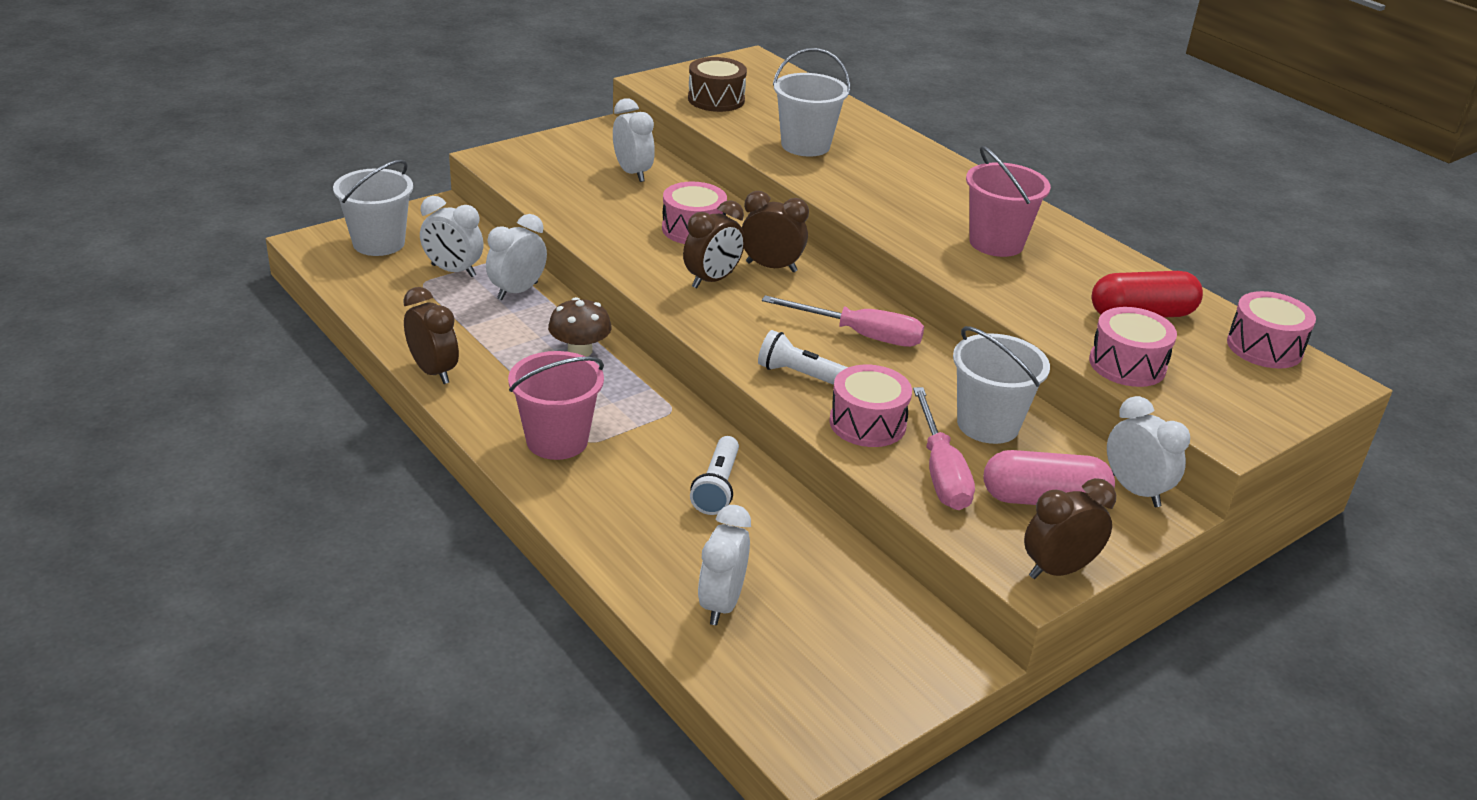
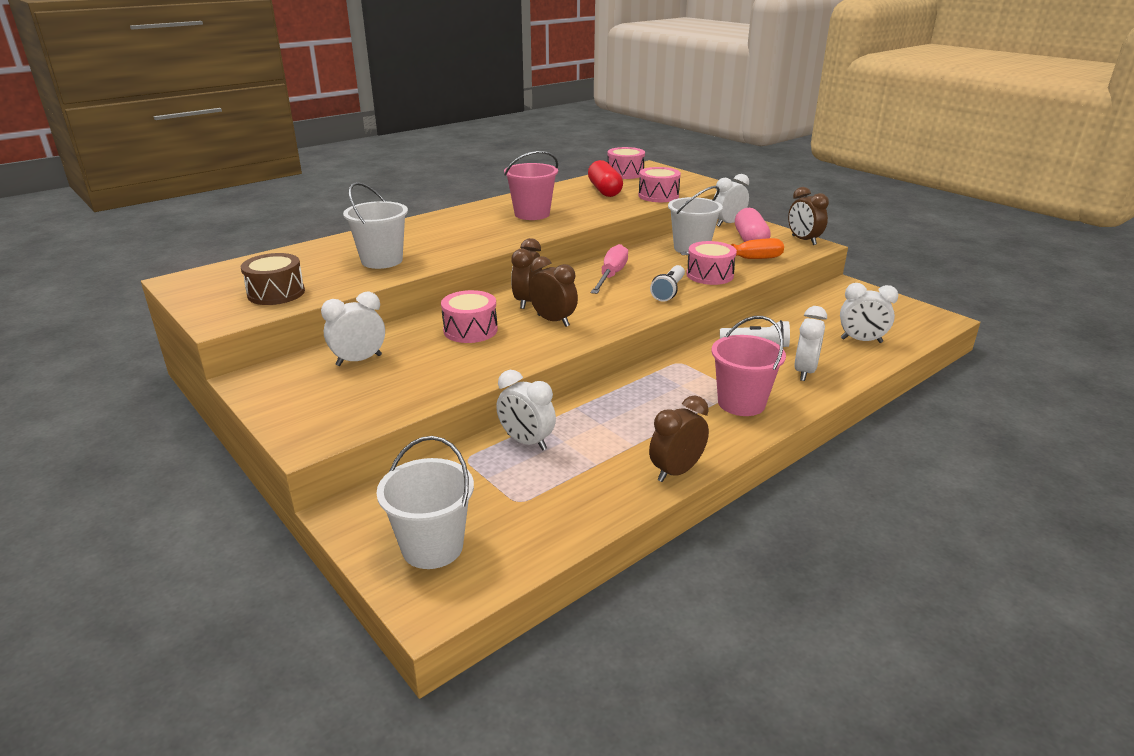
camera: 90 degrees left, 5 degrees down
white clock [420,196,484,277] -> white clock moved to [794,306,827,381]
brown mushroom [548,297,612,357] -> none
pink screwdriver [913,387,975,510] -> orange screwdriver [680,238,784,259]

